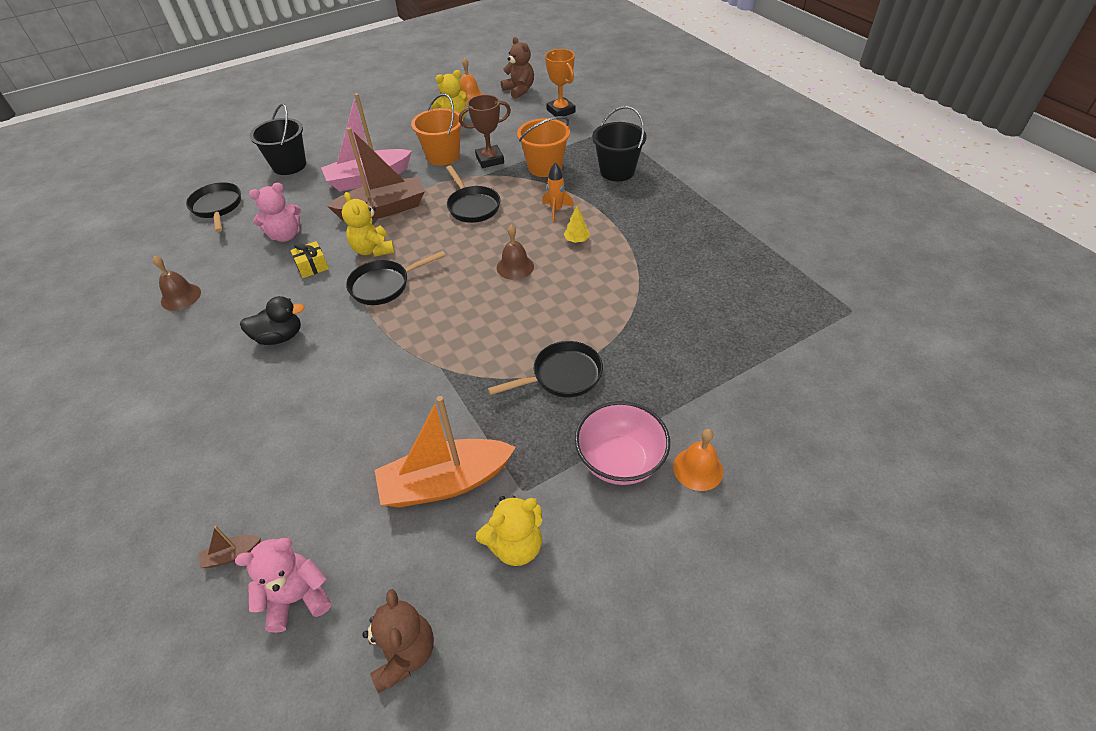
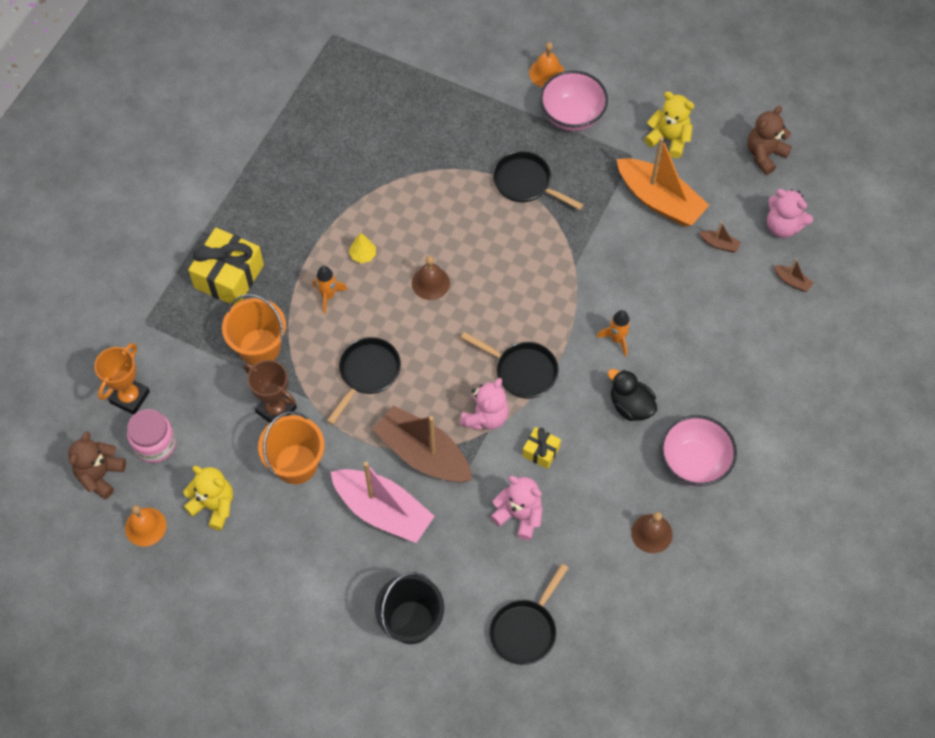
camera: 125 degrees left, 15 degrees up
yellow teddy bear [342,192,395,257] -> pink teddy bear [460,378,509,430]
black bucket [592,106,647,182] -> yellow gift [188,228,264,305]
none -> pink jar [127,409,176,463]
none -> orange rocket [597,310,631,357]
none -> pink bowl [660,415,737,486]
none -> brown boat [699,222,741,252]

